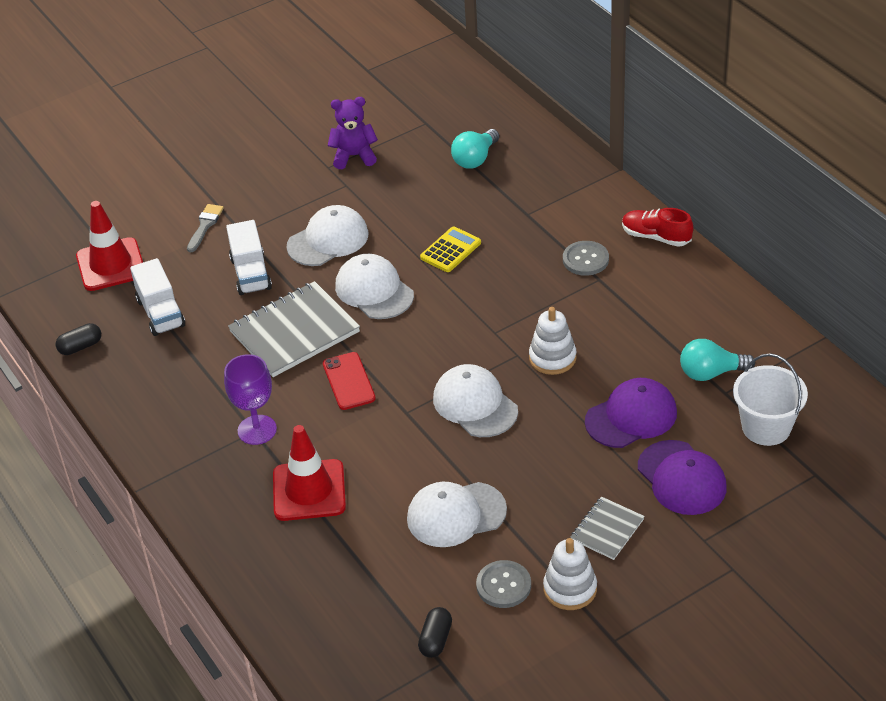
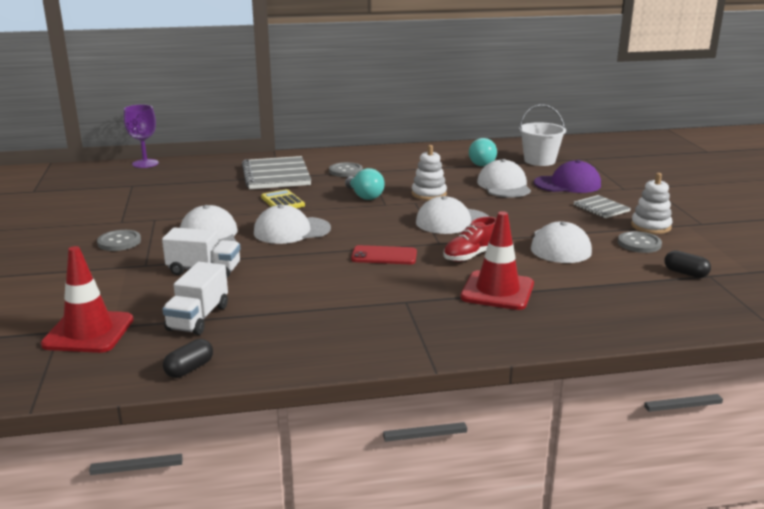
camera: 70 degrees left, 20 degrees down
black capsule [56,323,101,355] -> black capsule turned 45 degrees clockwise [163,339,213,378]
white truck [130,258,185,336] -> white truck turned 105 degrees clockwise [162,262,228,335]
grey brush [187,204,224,252] -> none
purple goblet [224,354,277,445] -> purple goblet moved to [124,104,159,168]
grey notebook [228,281,360,377] -> grey notebook moved to [242,156,311,189]
purple teddy bear [328,97,378,169] -> none
turquoise light bulb [451,129,499,169] -> turquoise light bulb moved to [345,168,385,200]
purple cap [585,378,677,448] -> white cap [477,159,531,197]
red shoe [622,208,693,247] -> red shoe moved to [443,217,496,262]
none -> grey button [97,230,141,251]

